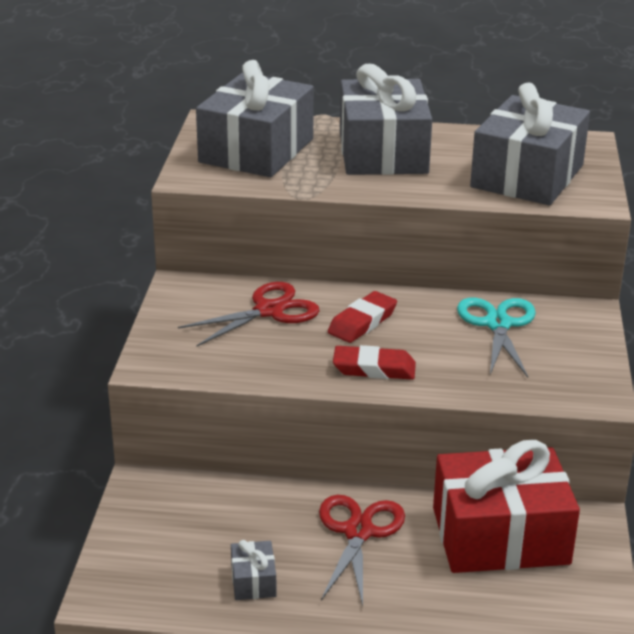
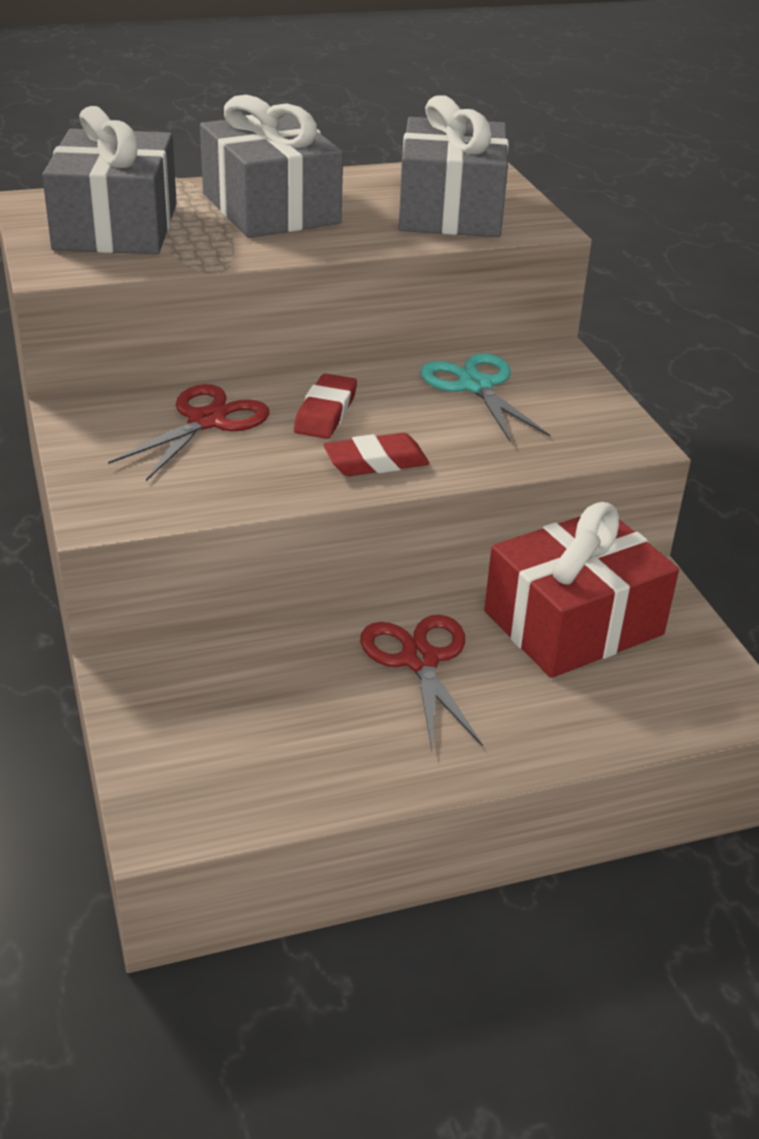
camera: 25 degrees left, 5 degrees up
grey gift [231,540,277,600] -> none

